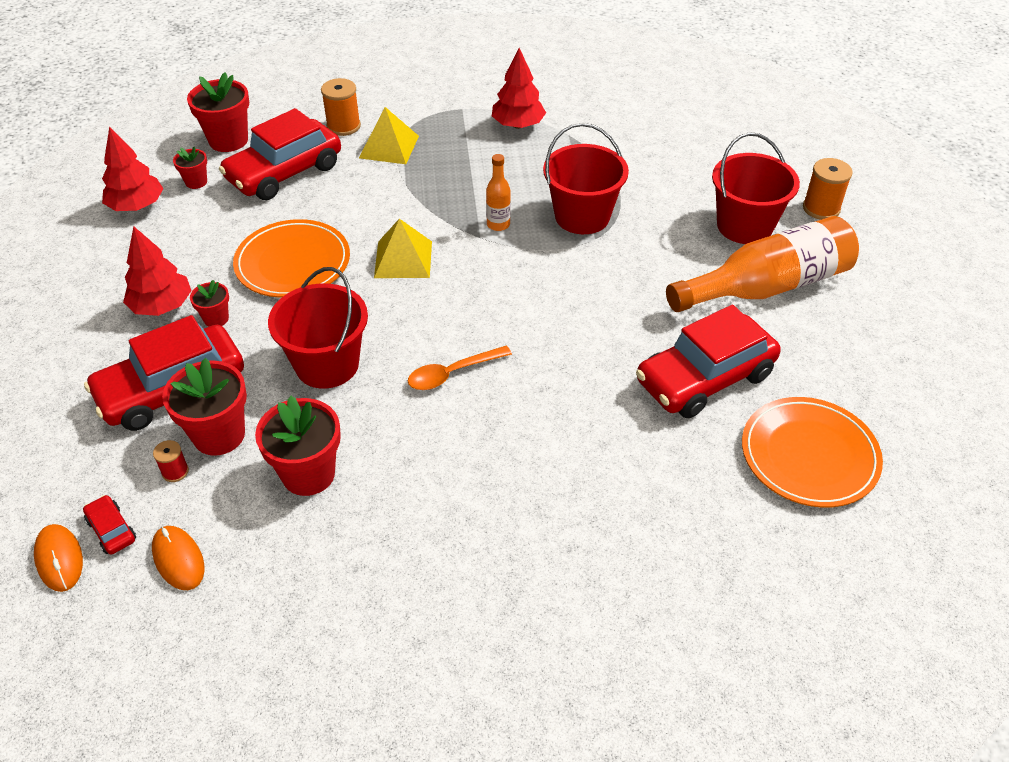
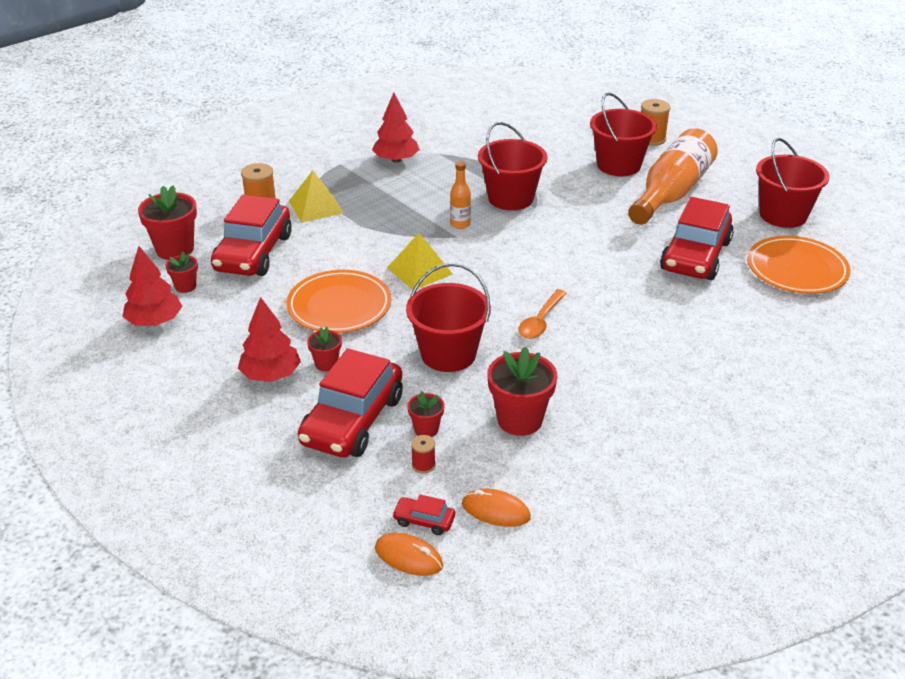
camera: 35 degrees left, 10 degrees down
red flower pot [162,358,247,456] -> red flower pot [407,391,444,437], size x0.53
none -> red bucket [756,138,830,228]

